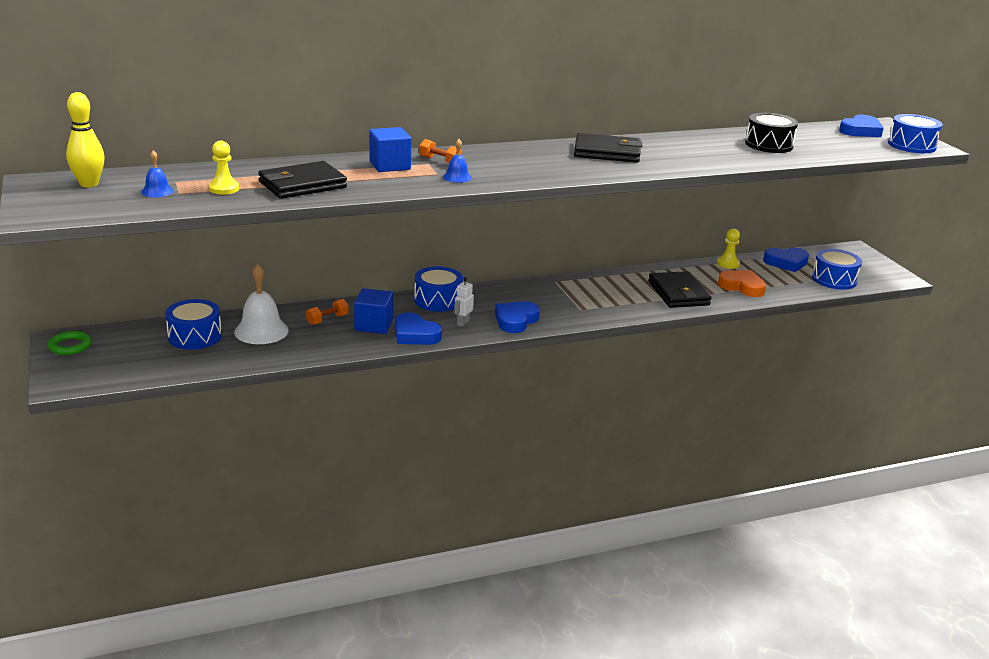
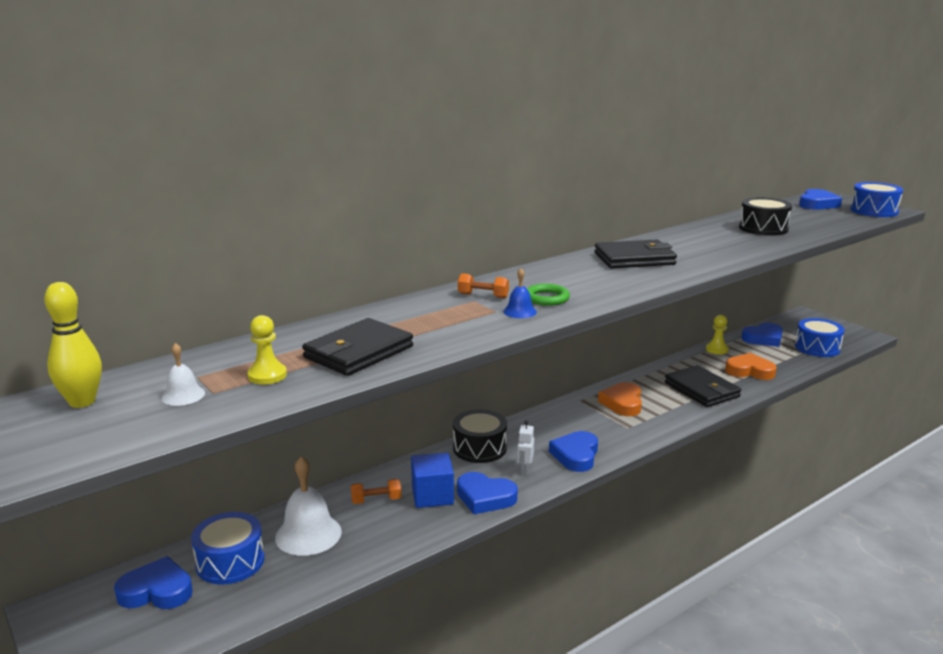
camera: 15 degrees left, 5 degrees down
green ring [48,331,91,355] -> green ring moved to [527,284,570,306]
blue bell [141,150,174,197] -> white bell [162,343,205,406]
orange dumbbell [306,299,349,325] -> orange dumbbell turned 45 degrees clockwise [351,479,401,504]
blue cube [369,127,411,172] -> none
blue drum [414,267,463,312] -> black drum [453,409,507,463]
none -> blue heart [114,556,193,609]
none -> orange heart [598,382,642,416]

